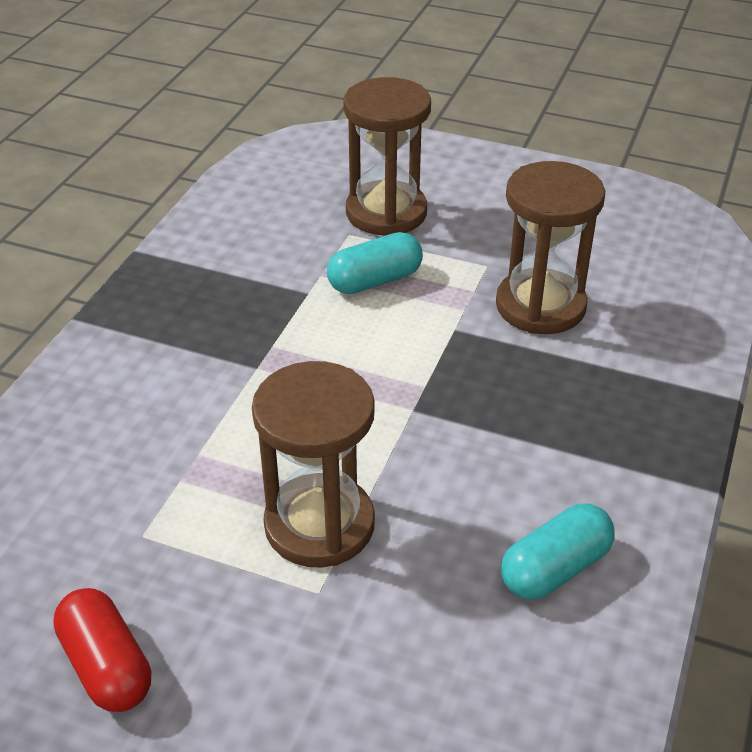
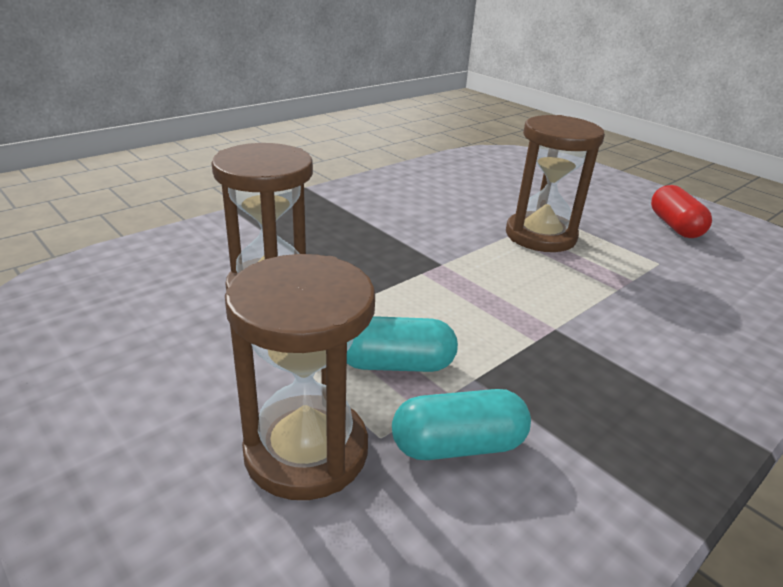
camera: 155 degrees left, 10 degrees down
turquoise capsule [501,503,615,600] -> turquoise capsule moved to [392,389,531,460]

